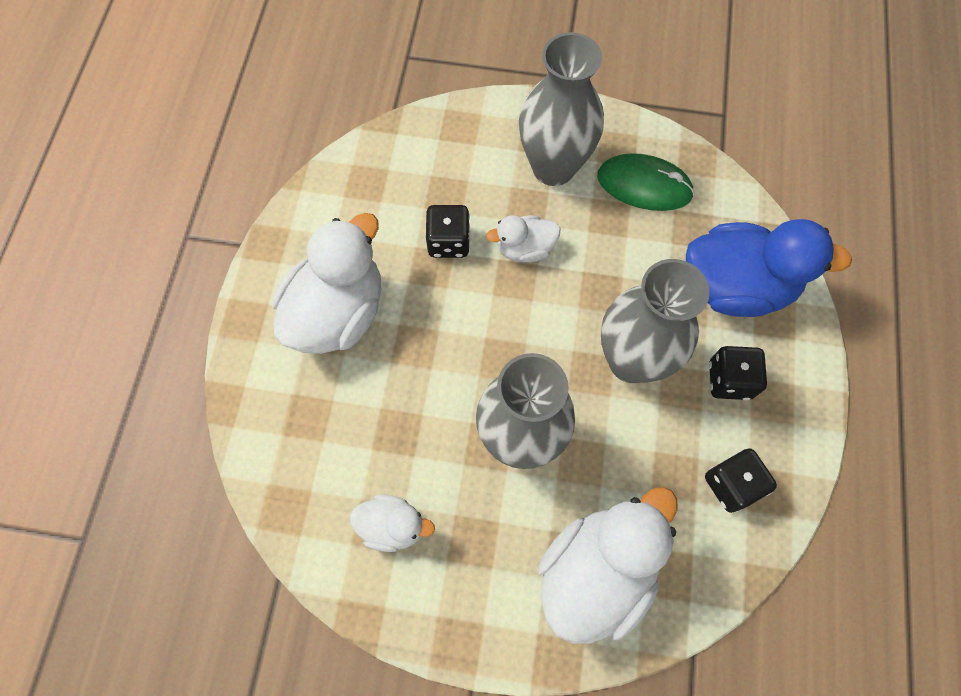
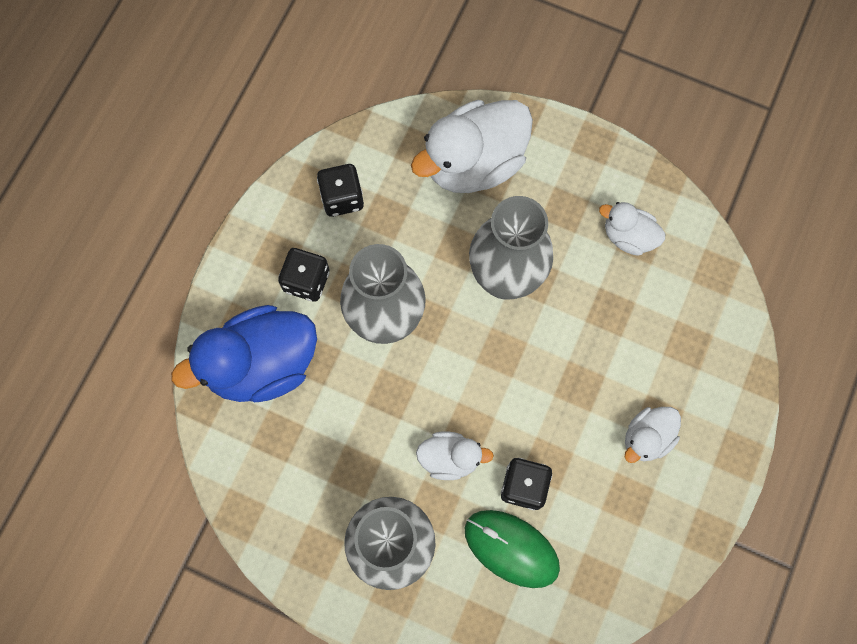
camera: 165 degrees left, 5 degrees up
white duck [273,213,381,354] -> white duck [625,407,681,463], size x0.52
green mouse [597,153,695,211] -> green mouse moved to [465,510,560,588]
blue duck [686,219,852,317] -> blue duck turned 45 degrees counterclockwise [171,305,317,402]

